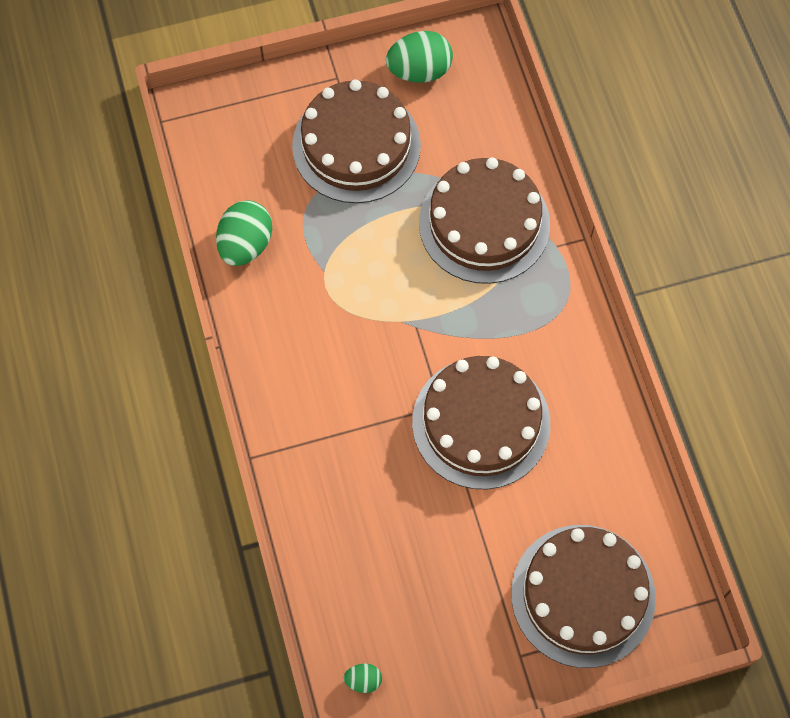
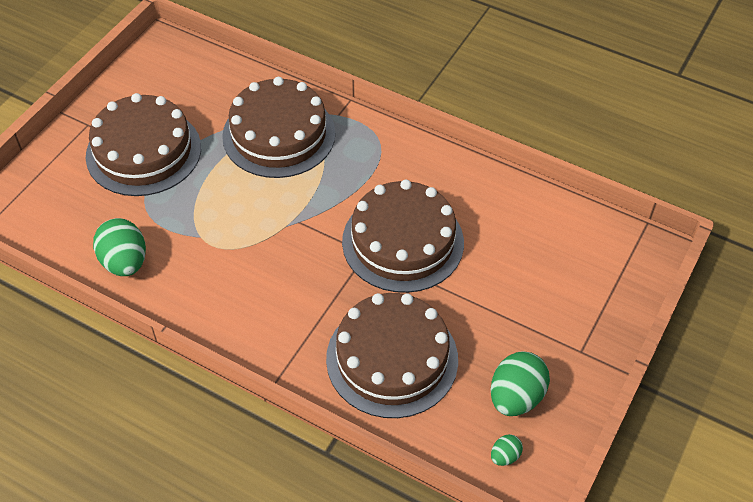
camera: 45 degrees left, 15 degrees down
green egg [386,31,453,83] -> green egg moved to [491,352,550,416]
brown cake [511,525,656,668] -> brown cake moved to [326,293,458,418]

